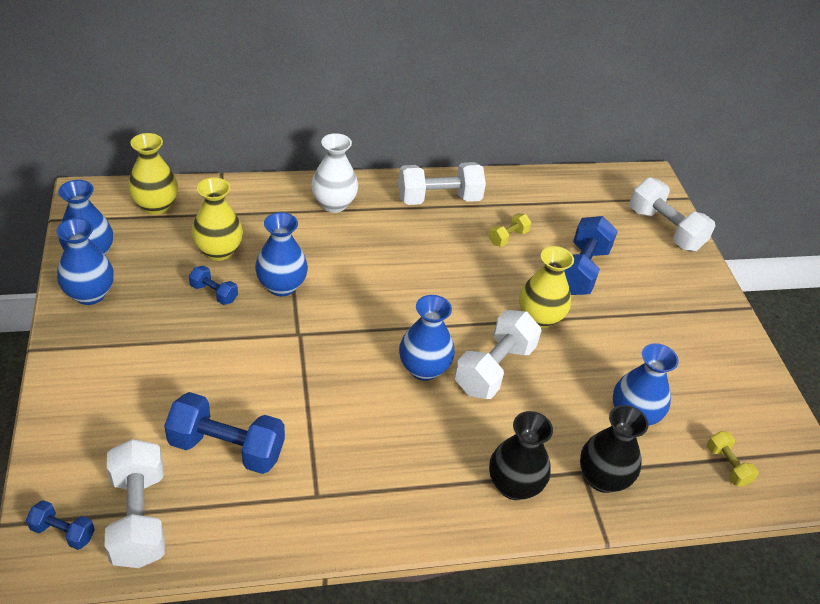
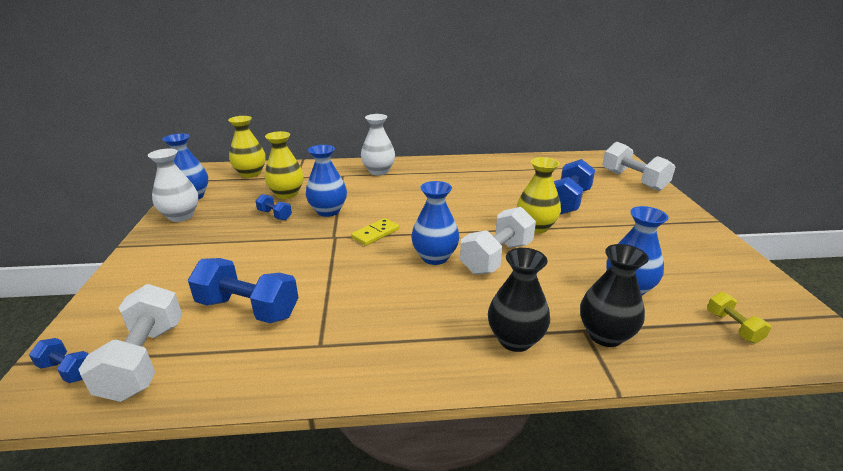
camera: 10 degrees right, 15 degrees down
blue vase [57,218,114,305] -> white vase [148,149,198,222]
white dumbbell [398,162,486,205] -> none
yellow dumbbell [489,213,531,247] -> none
none -> yellow domino [351,218,399,246]

